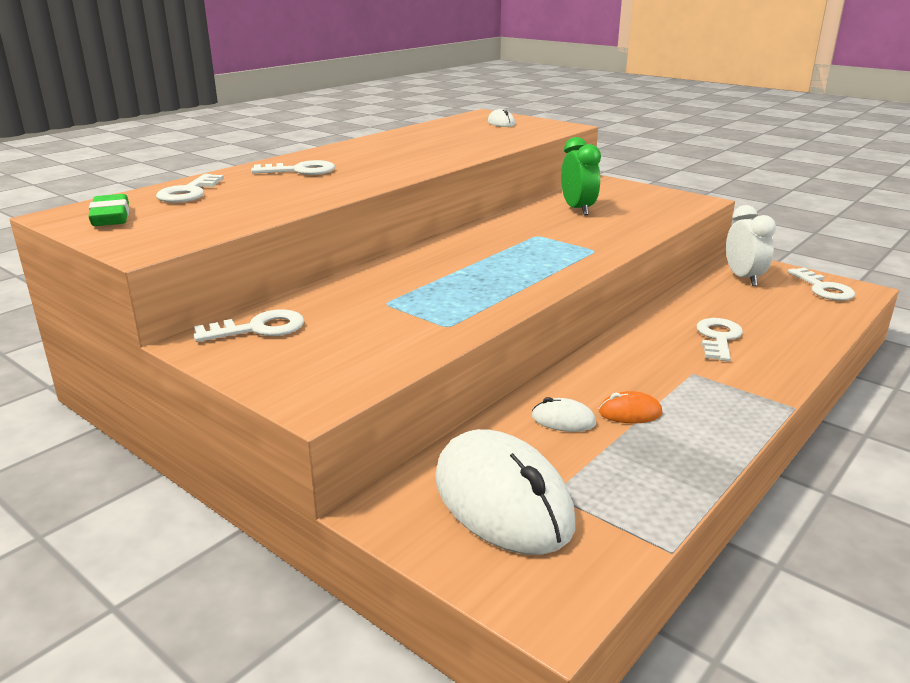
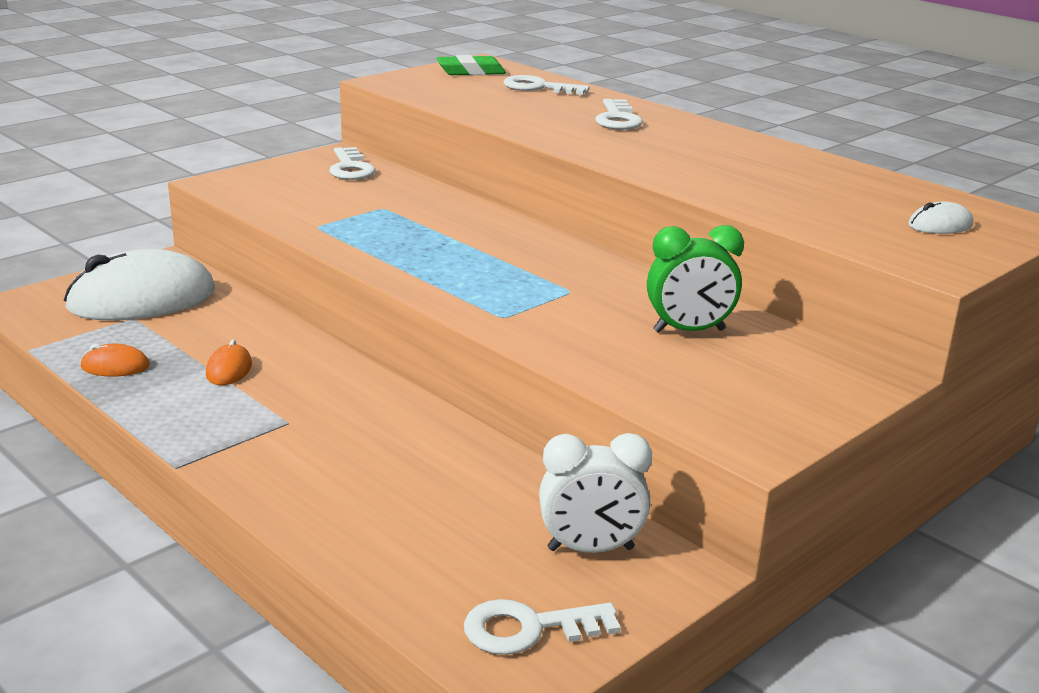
camera: 95 degrees right, 0 degrees up
white mouse [532,397,596,432] -> none
white key [697,318,743,361] -> none
none -> orange mouse [80,344,150,377]

